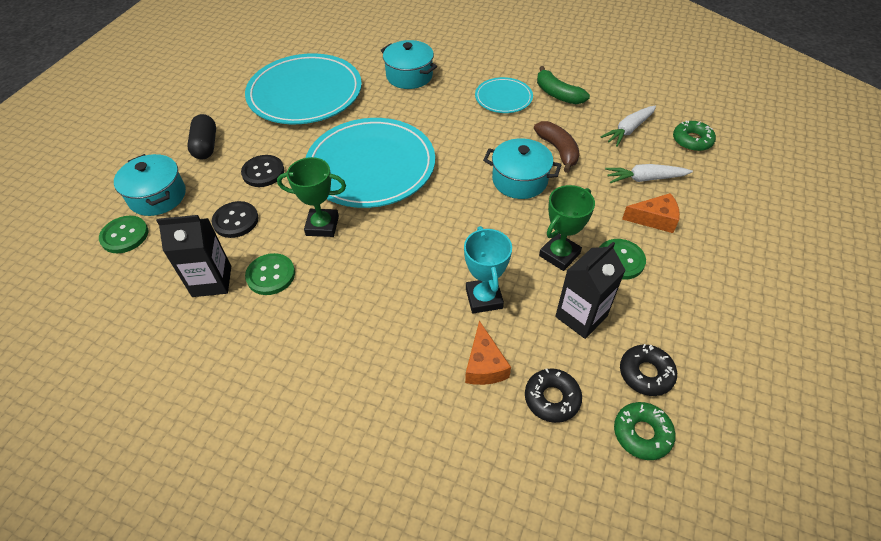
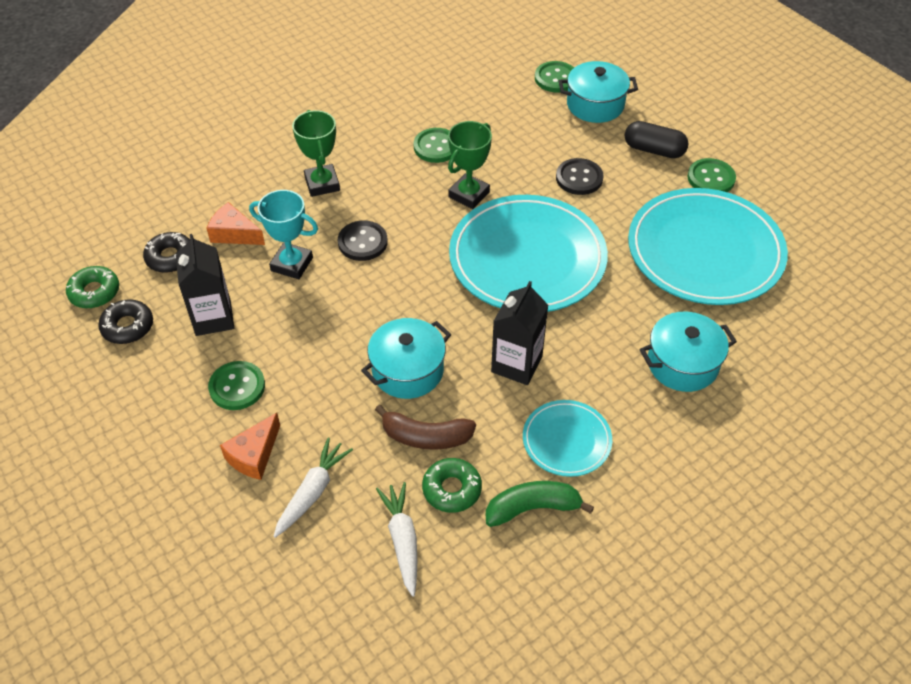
camera: 120 degrees right, 0 degrees up
black carton [156,215,231,297] -> black carton moved to [491,281,549,385]
black button [212,201,259,238] -> black button moved to [338,220,388,261]
green trophy [539,185,595,271] -> green trophy moved to [292,110,340,197]
green donut [673,120,716,151] -> green donut moved to [422,458,482,513]
none -> green button [687,158,736,192]

